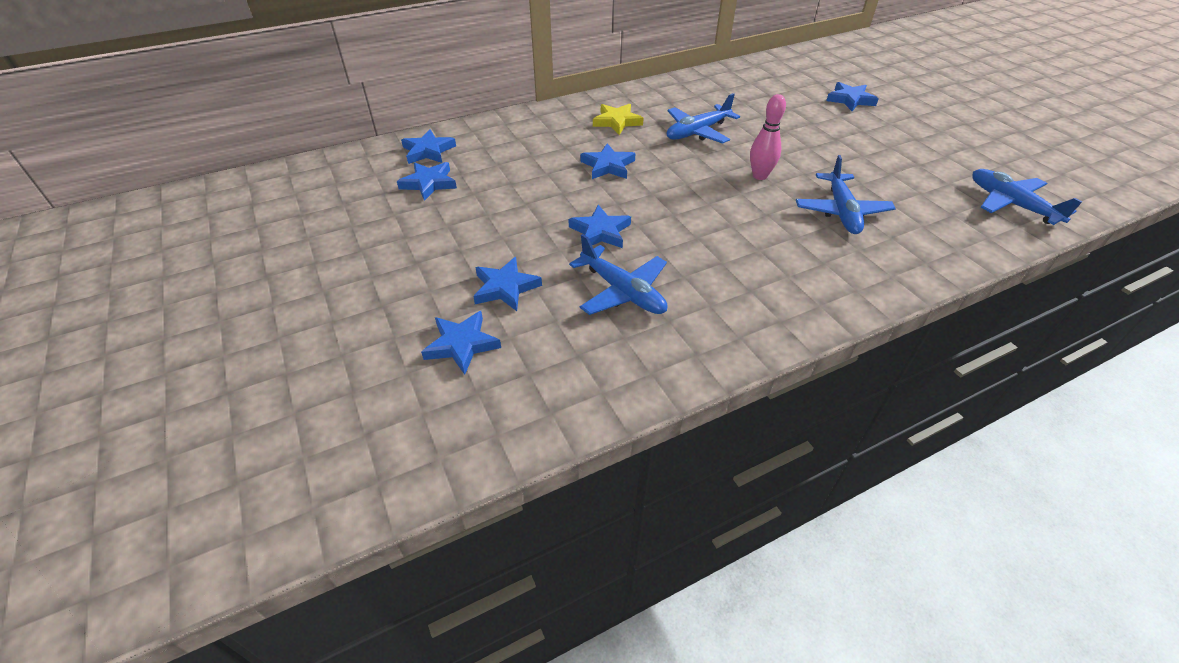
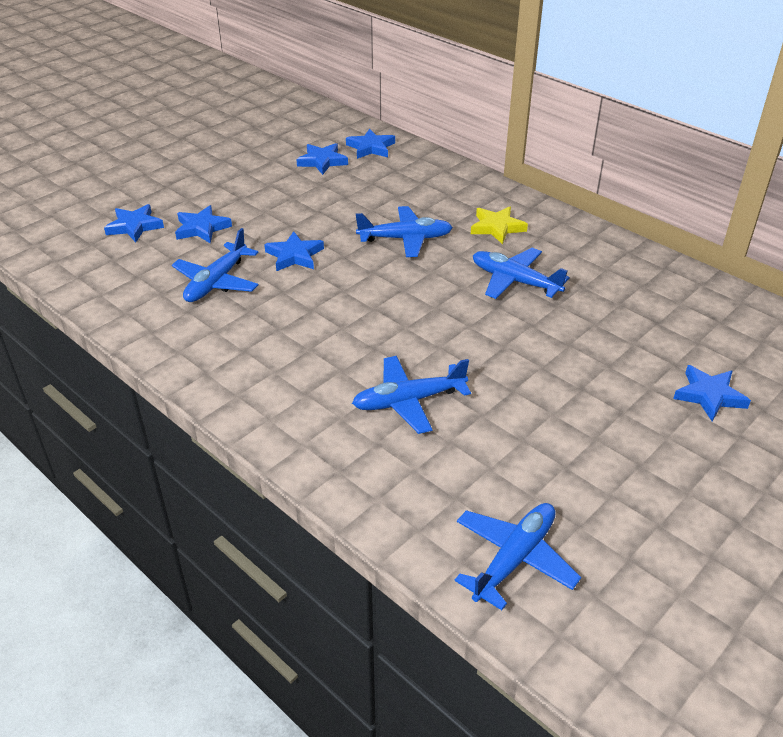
camera: 70 degrees right, 5 degrees down
blue star [580,143,636,179] -> blue plane [356,206,453,257]
pink bowling pin [750,94,786,180] -> none

